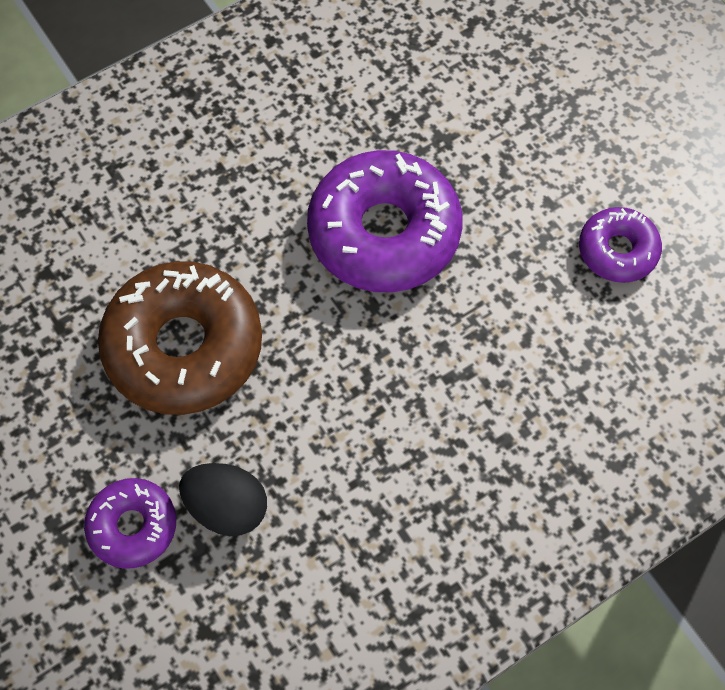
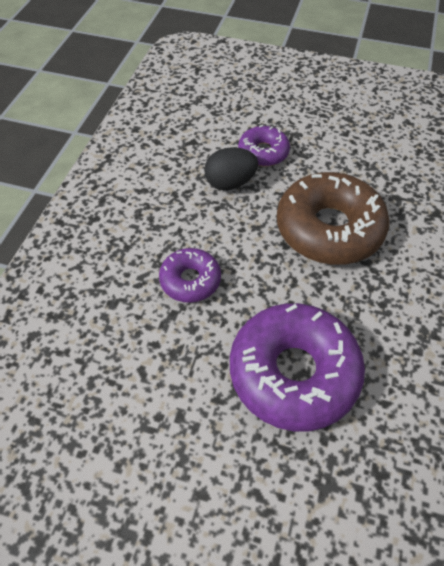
camera: 140 degrees right, 10 degrees down
purple donut [579,207,662,283] -> purple donut moved to [159,248,221,303]

